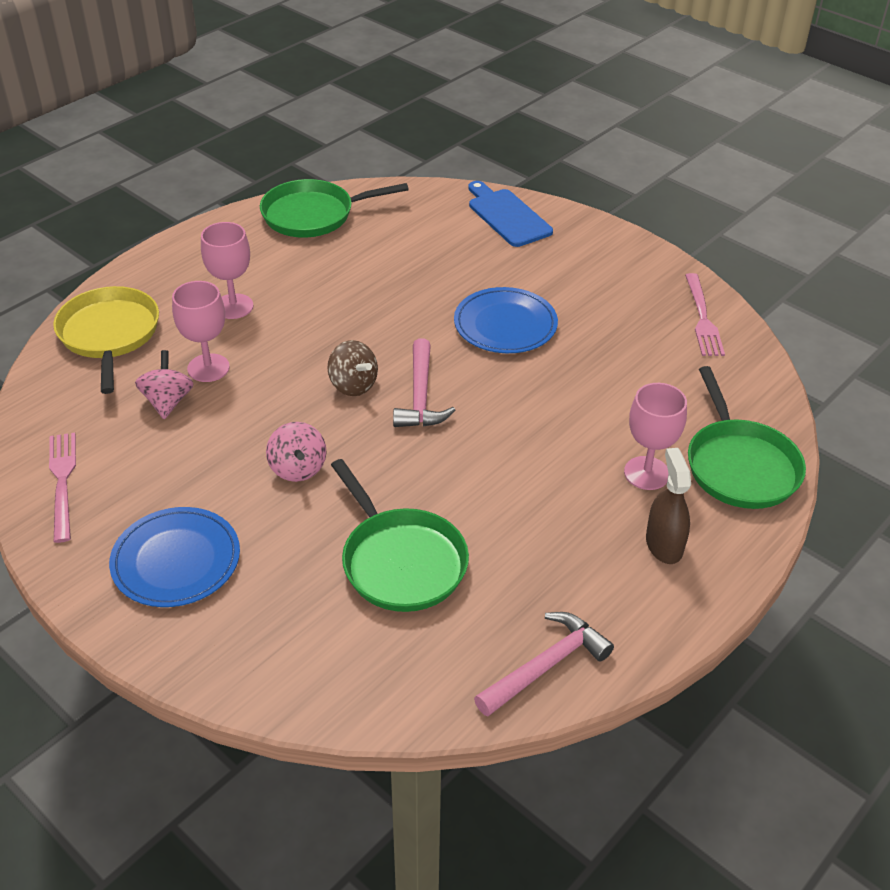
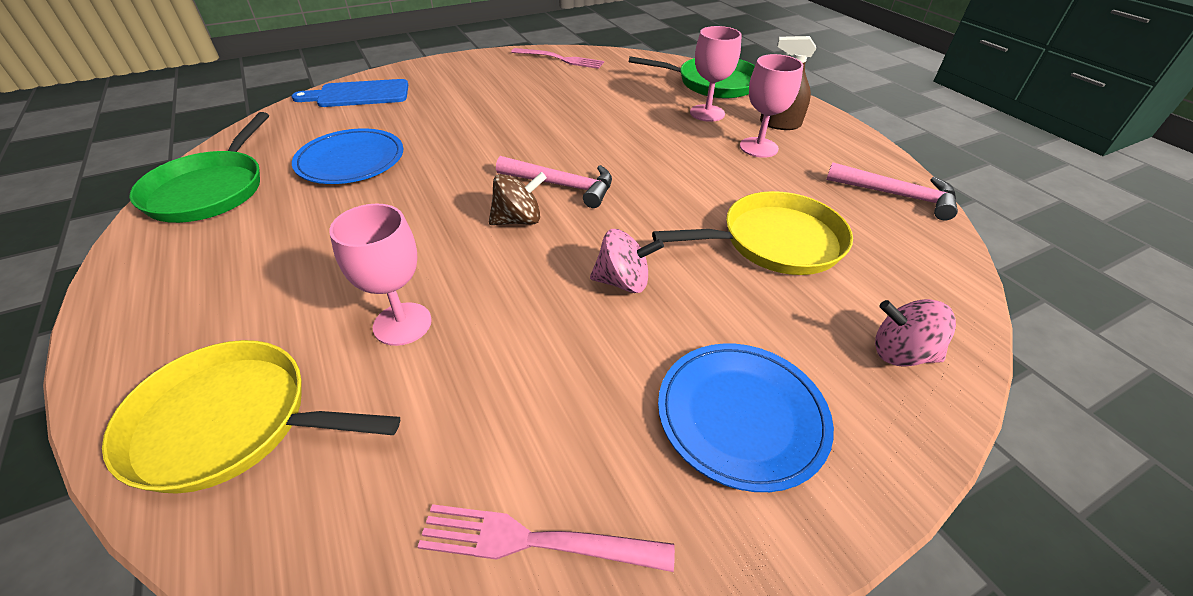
camera: 70 degrees left, 0 degrees up
pink spinning top [135,350,194,419] -> pink spinning top moved to [875,299,956,367]
pink goblet [201,222,254,319] -> pink goblet moved to [740,54,803,158]
green pan [331,459,469,612] -> yellow pan [652,191,853,275]
blue plate [454,287,558,353] -> blue plate moved to [292,129,403,184]
pink hammer [474,612,614,717] -> pink hammer turned 135 degrees clockwise [826,162,958,221]

